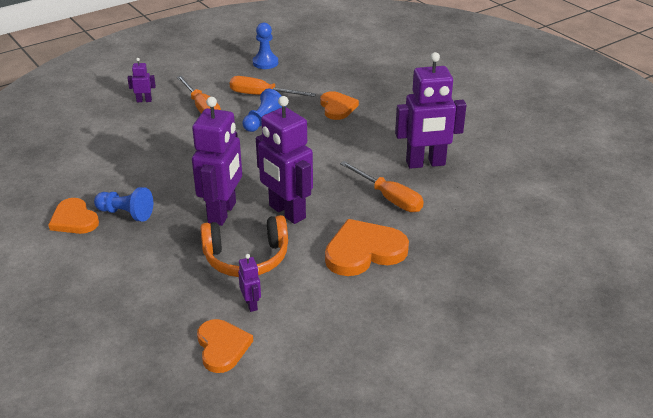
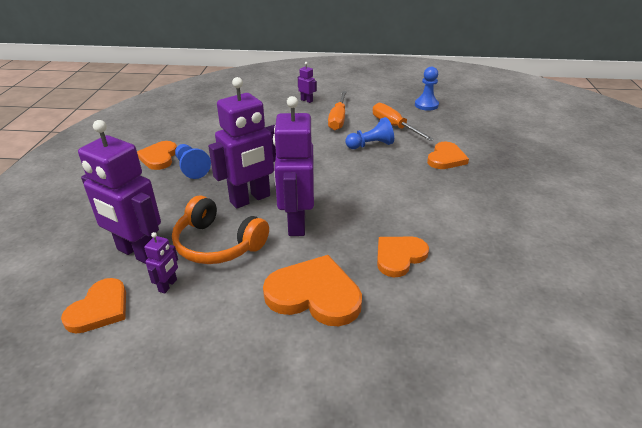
camera: 40 degrees right, 0 degrees up
orange screwdriver [340,161,424,212] -> orange heart [377,237,429,277]
purple robot [395,52,466,169] -> purple robot moved to [78,120,161,264]

